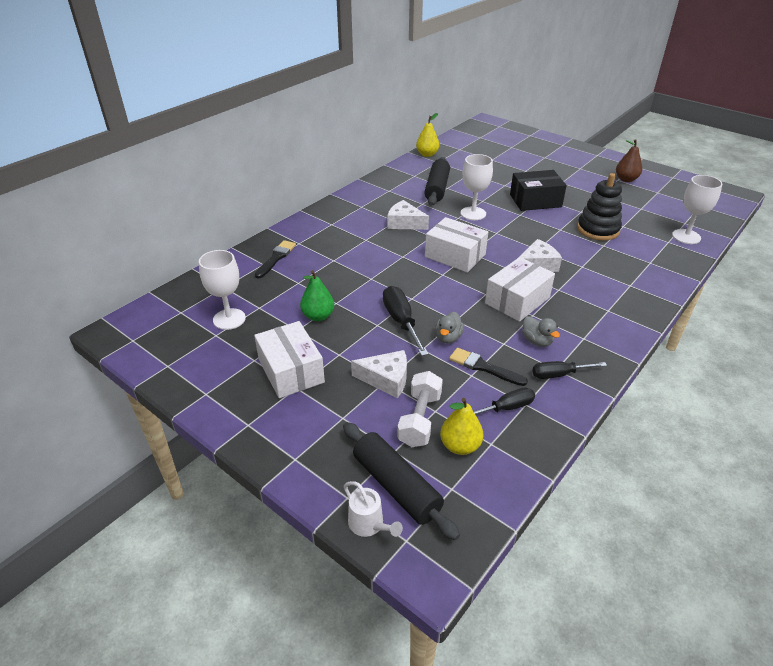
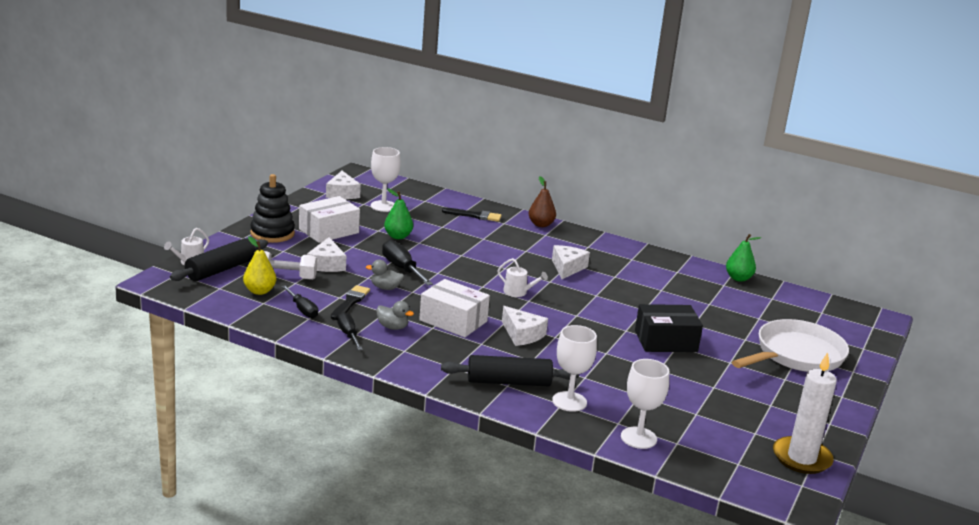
camera: 75 degrees right, 15 degrees down
black screwdriver [383,286,428,356] -> black screwdriver turned 90 degrees counterclockwise [382,240,433,286]
yellow pear [416,113,439,157] -> green pear [726,234,761,282]
black rolling pin [424,157,450,206] -> black rolling pin moved to [441,355,579,387]
white box [425,217,488,273] -> white watering can [497,258,548,297]
white goblet [461,154,493,220] -> white goblet moved to [552,325,597,412]
black box [510,170,567,211] -> black box turned 75 degrees counterclockwise [635,304,703,352]
grey duck [522,316,560,347] -> grey duck turned 105 degrees counterclockwise [376,301,414,330]
black stacking toy [577,173,622,241] -> black stacking toy moved to [250,174,295,243]
brown pear [616,140,642,182] -> brown pear moved to [529,176,556,227]
none -> white cheese [326,171,361,199]
none -> white pan [732,319,849,372]
none -> white candle [773,352,837,474]

